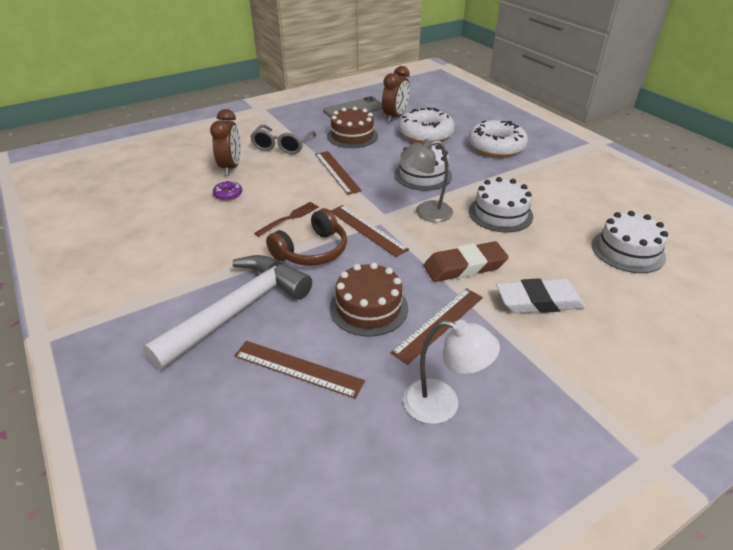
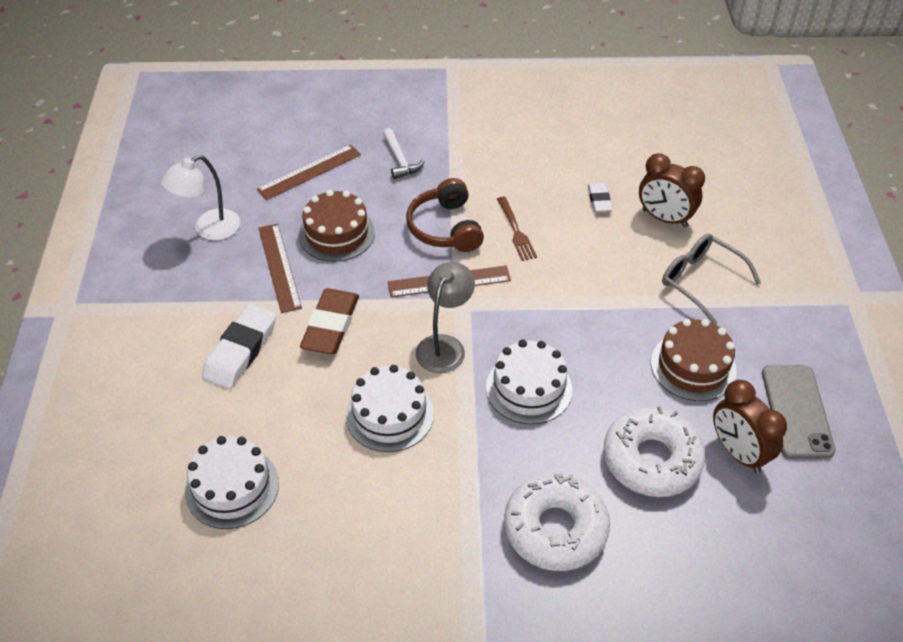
camera: 120 degrees right, 10 degrees up
white hammer [143,255,312,370] -> white hammer [383,128,425,179], size x0.45
purple donut [213,181,242,201] -> white eraser [588,183,612,212]
brown ruler [315,151,362,195] -> none

